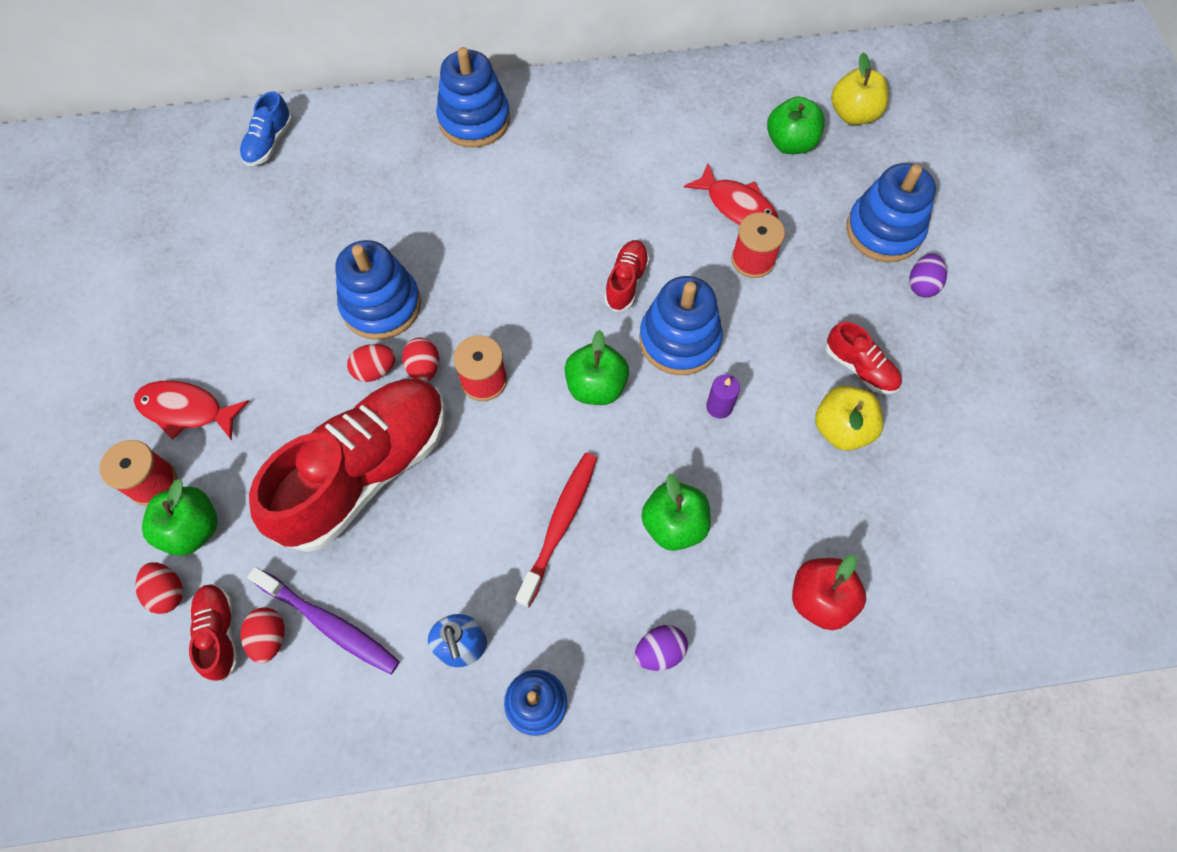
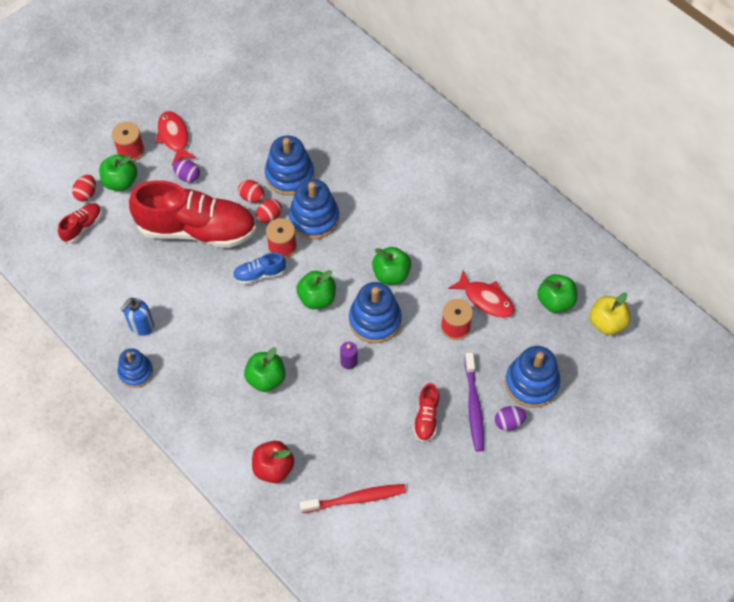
camera: 55 degrees right, 5 degrees down
blue shoe [240,91,293,166] -> blue shoe moved to [233,252,286,284]
red egg [241,607,285,664] -> none
purple toothbrush [247,567,400,675] -> purple toothbrush moved to [465,352,484,451]
blue stacking toy [436,47,510,148] -> blue stacking toy moved to [289,179,339,239]
red toothbrush [516,453,597,607] -> red toothbrush moved to [300,484,406,513]
red shoe [604,240,650,312] -> green apple [372,247,411,285]
purple egg [635,625,688,671] -> purple egg moved to [173,159,200,182]
red fish [684,163,779,226] -> red fish turned 60 degrees counterclockwise [448,270,515,318]
yellow apple [815,386,884,451] -> none

